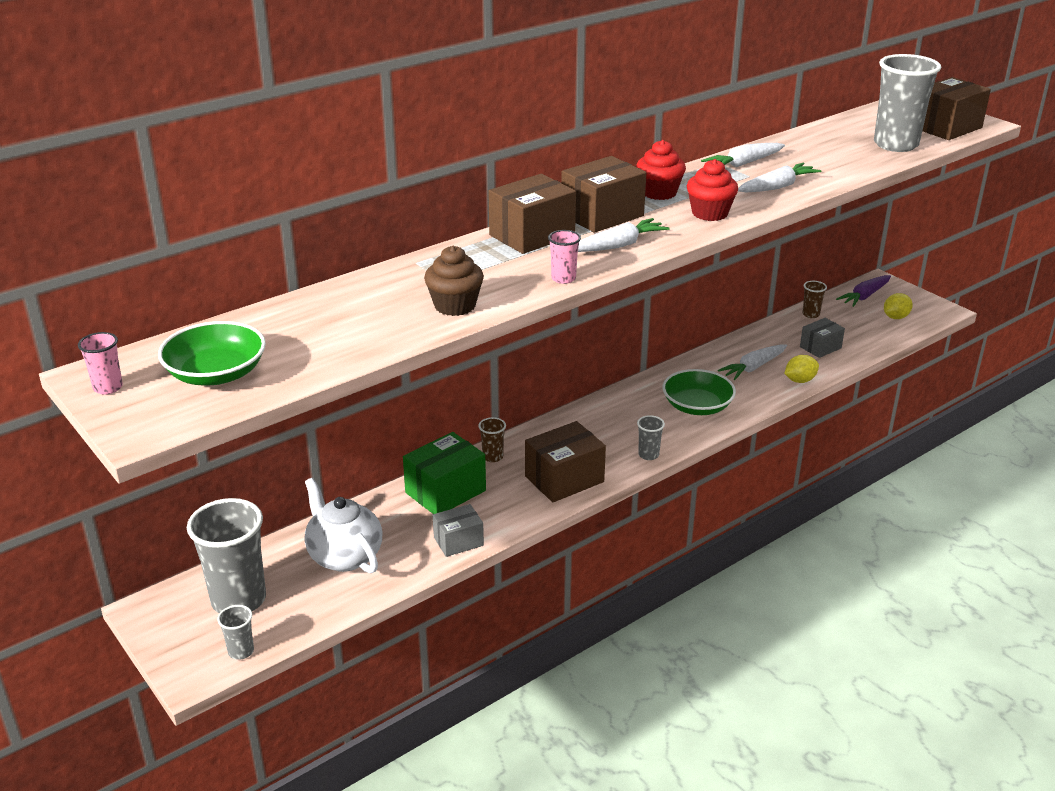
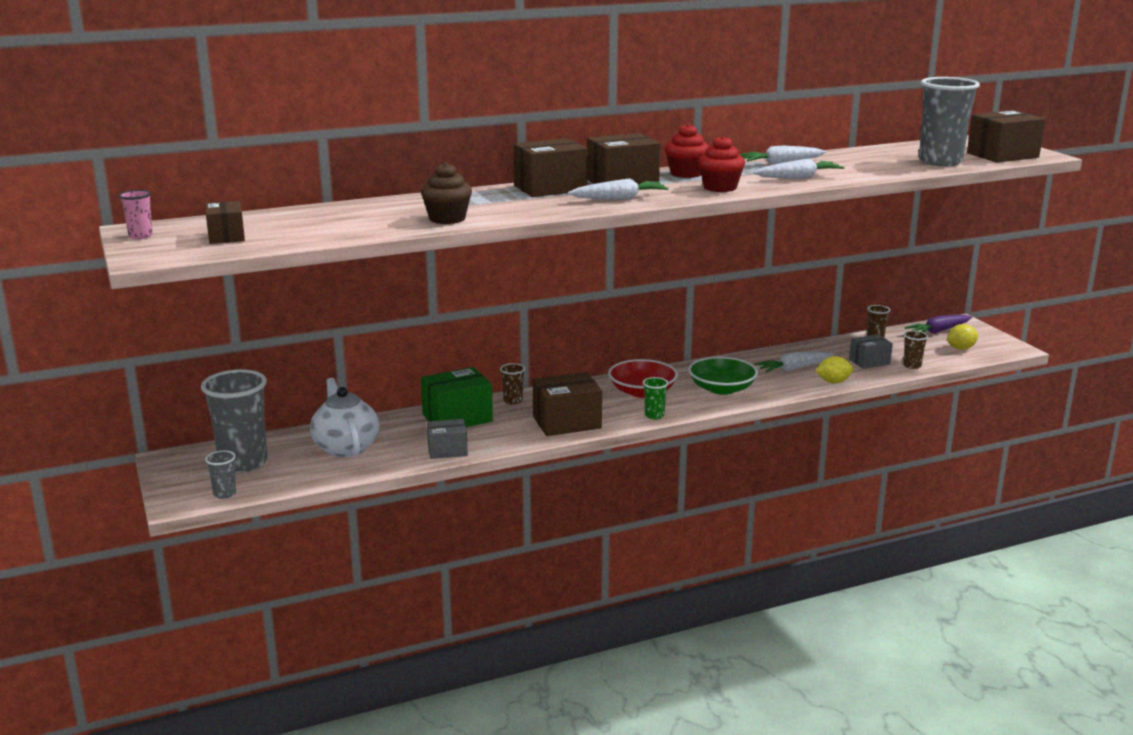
camera: 15 degrees right, 10 degrees down
green bowl [158,321,266,386] -> brown box [205,201,245,244]
pink cup [548,230,581,284] -> none
grey cup [637,415,665,460] -> green cup [643,377,669,420]
none -> red bowl [608,359,678,398]
none -> brown cup [903,331,928,369]

